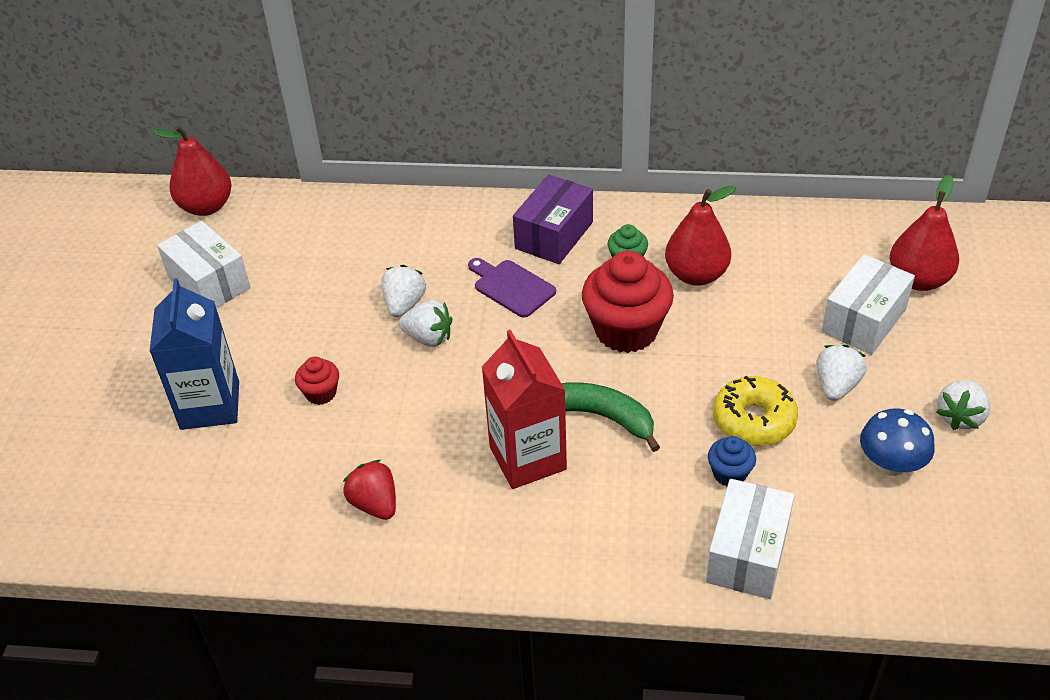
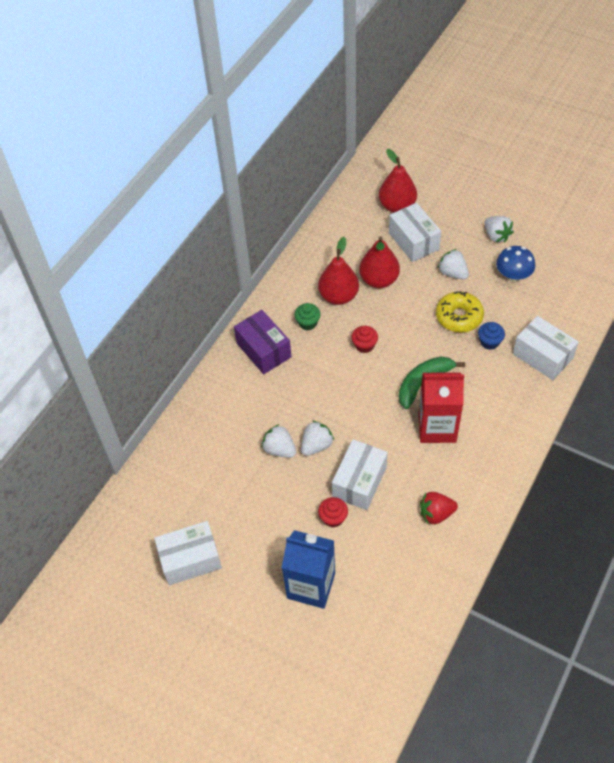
camera: 65 degrees left, 10 degrees up
red pear [152,125,232,216] -> red pear moved to [359,236,400,288]
purple cutting board [468,258,556,318] -> none
red cupcake [582,251,674,353] -> red cupcake [351,326,378,353], size x0.48
none -> white box [332,439,388,510]

